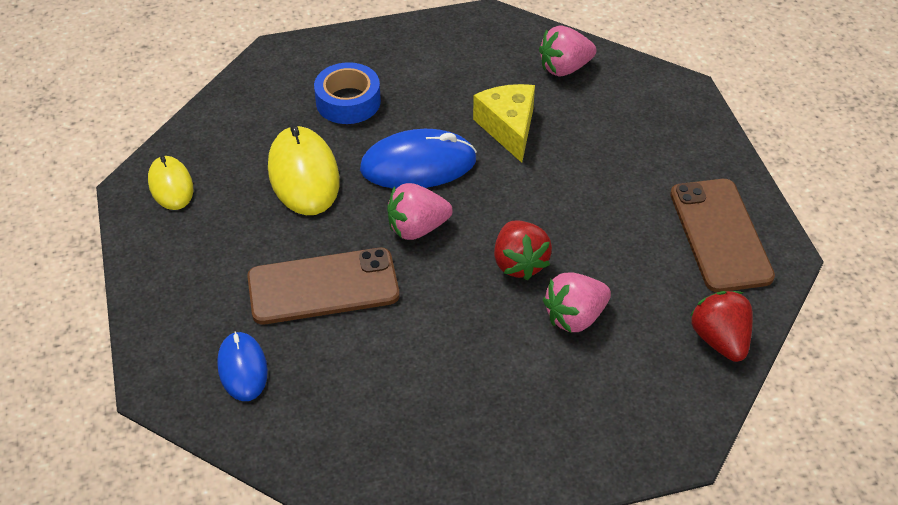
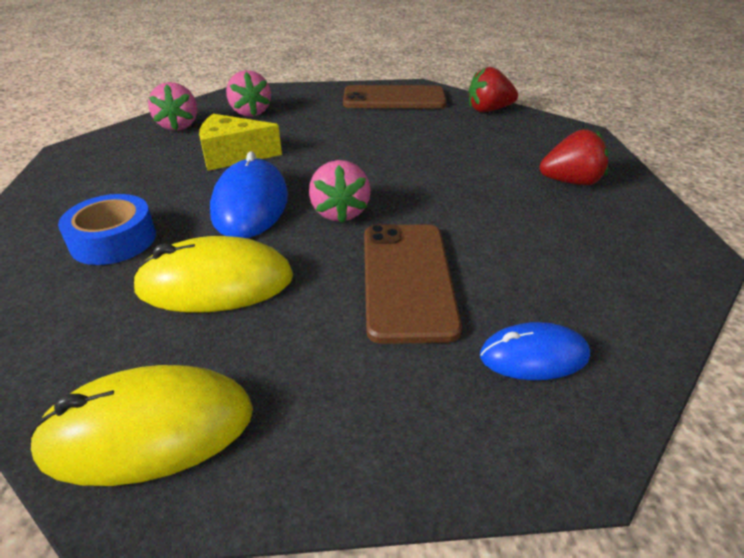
camera: 80 degrees left, 10 degrees down
yellow mouse [148,155,193,210] -> yellow mouse [29,365,253,486], size x1.63
red strawberry [494,221,552,280] -> red strawberry moved to [540,129,608,185]
pink strawberry [543,272,611,333] -> pink strawberry moved to [226,70,271,117]

